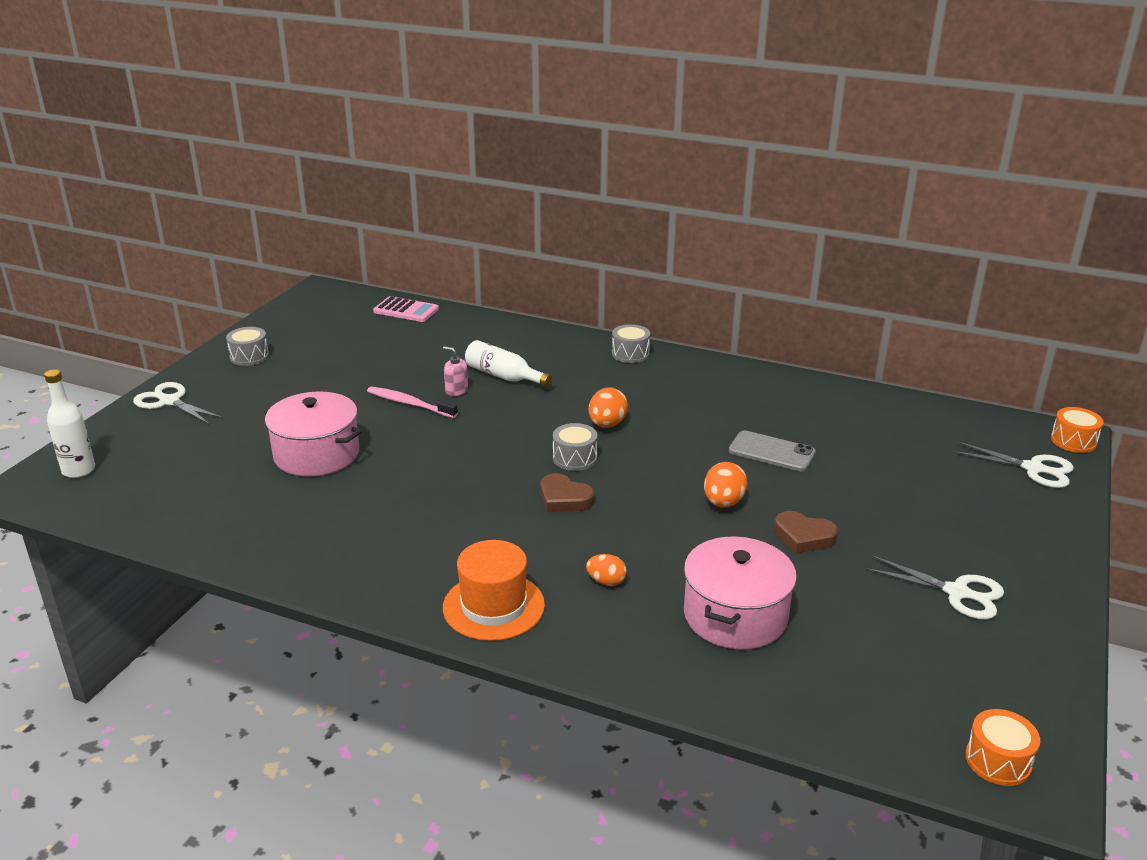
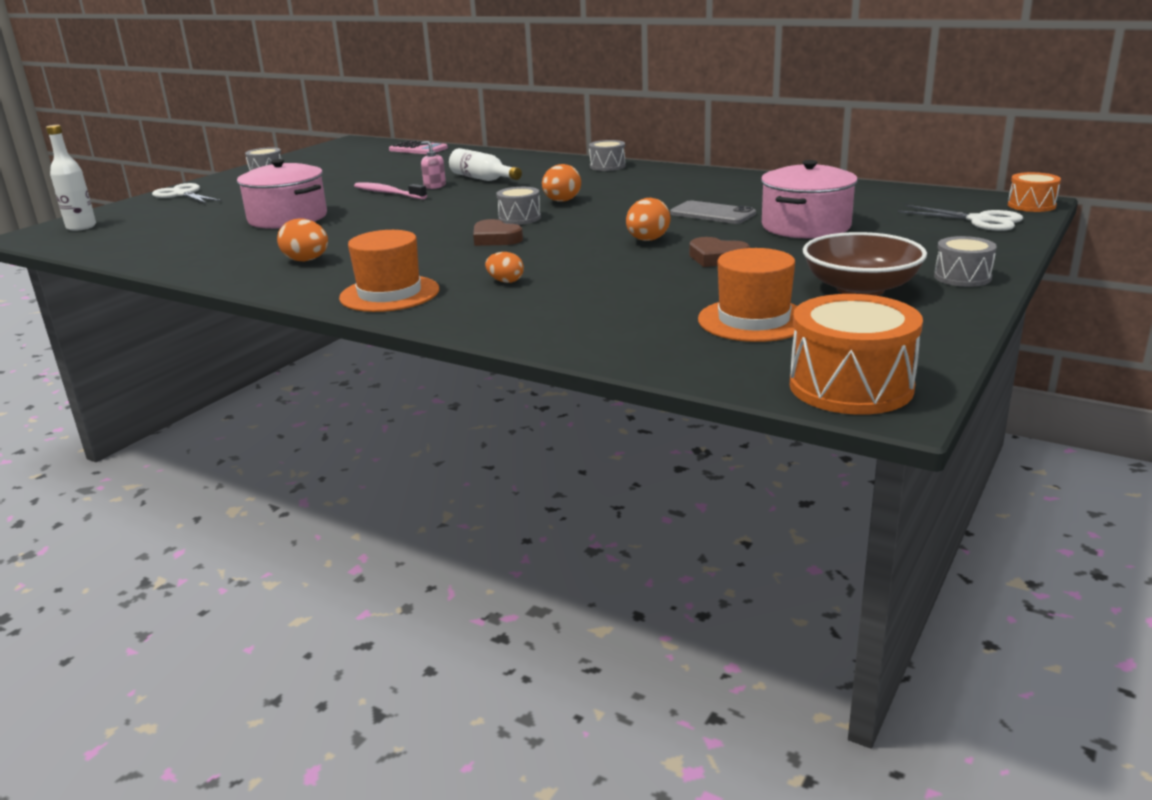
camera: 10 degrees right, 5 degrees down
pink pot [684,536,797,650] -> pink pot moved to [761,160,858,239]
white scissors [865,555,1004,620] -> brown bowl [803,232,927,296]
orange drum [965,709,1040,786] -> orange drum [790,294,923,415], size x1.76
none -> orange egg [277,218,328,261]
none -> orange hat [698,248,797,342]
none -> grey drum [934,236,997,287]

